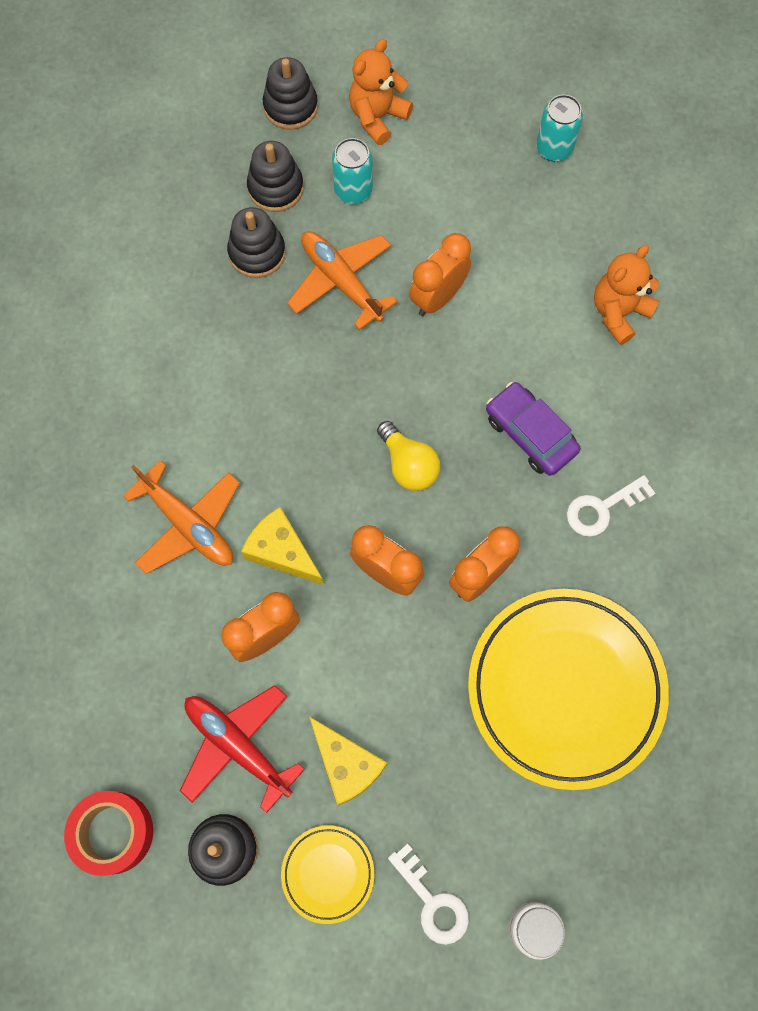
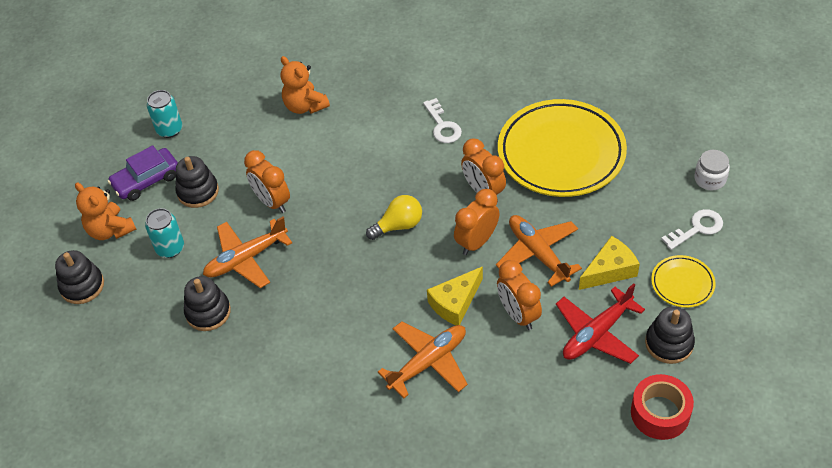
camera: 80 degrees left, 20 degrees down
black stacking toy [247,141,304,212] -> black stacking toy moved to [175,156,219,208]
purple car [486,382,581,476] -> purple car moved to [108,145,178,201]
none -> orange plane [496,215,582,287]

